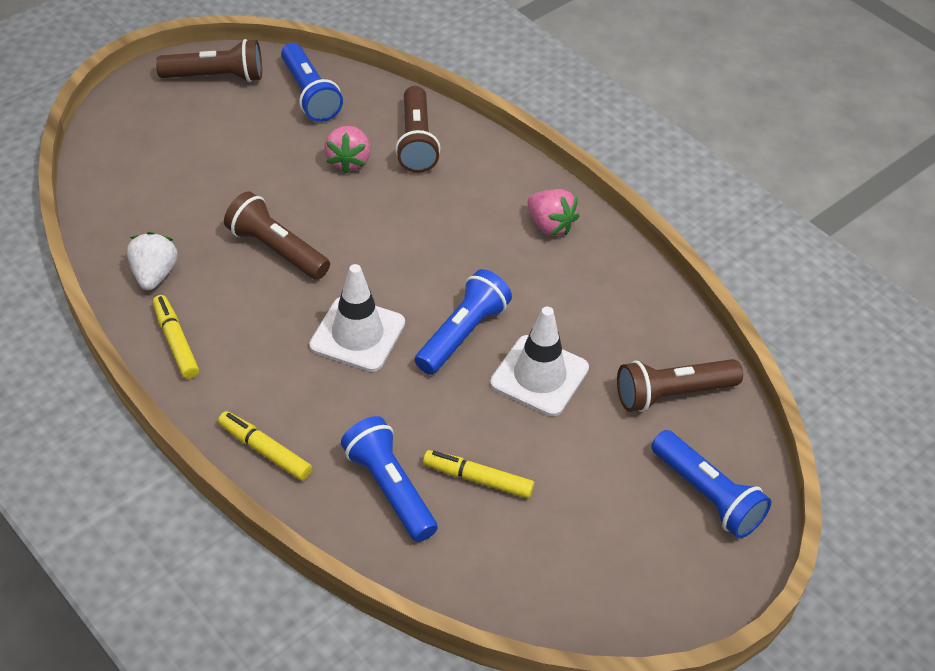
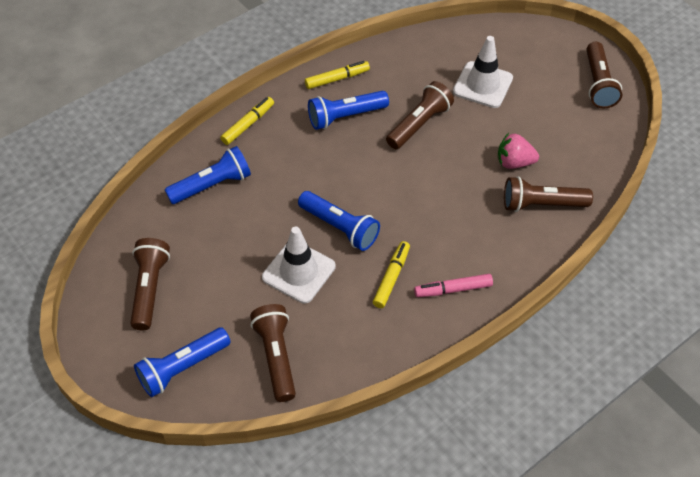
camera: 95 degrees right, 5 degrees up
white strawberry [127,232,178,290] -> none
blue flashlight [281,43,343,122] -> blue flashlight moved to [308,91,389,130]
white traffic cone [309,264,405,372] -> white traffic cone moved to [453,36,513,108]
yellow marker [423,450,534,499] -> yellow marker moved to [373,241,410,308]
pink strawberry [528,189,579,236] -> pink marker [414,274,493,297]
none -> brown flashlight [130,238,170,330]

